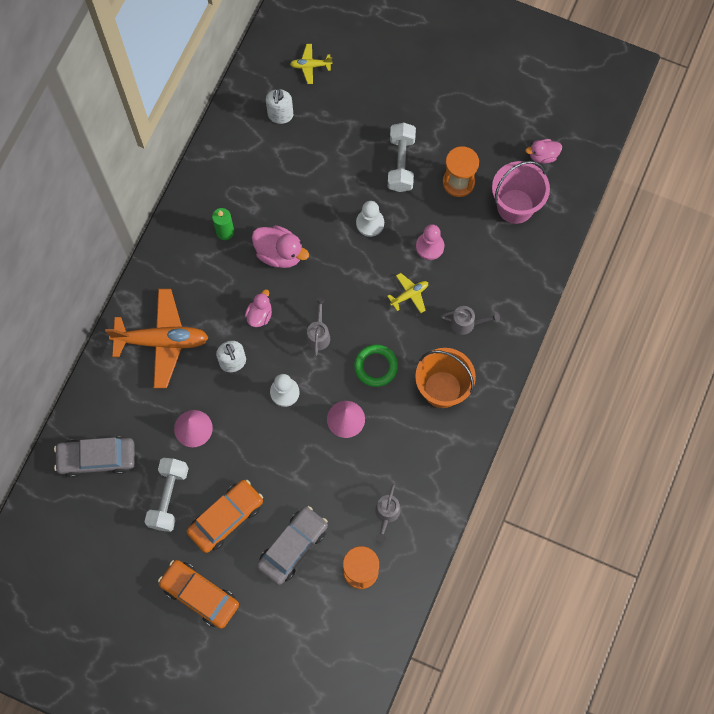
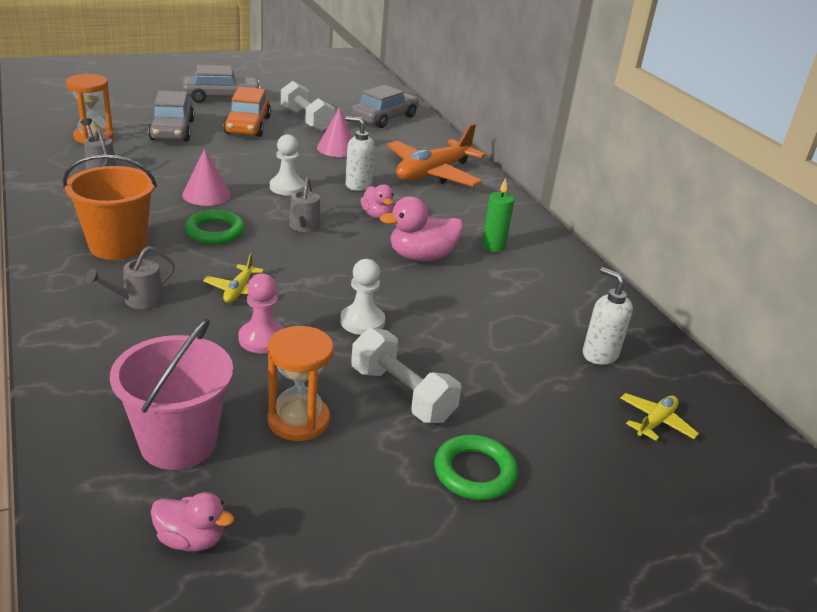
camera: 130 degrees right, 40 degrees down
orange car [158,560,239,629] -> grey car [183,65,261,103]
grey watering can [306,298,330,356] -> grey watering can turned 45 degrees clockwise [289,177,321,232]
pink duck [525,139,562,163] -> pink duck turned 75 degrees clockwise [151,492,234,551]
none -> green ring [434,435,518,500]

